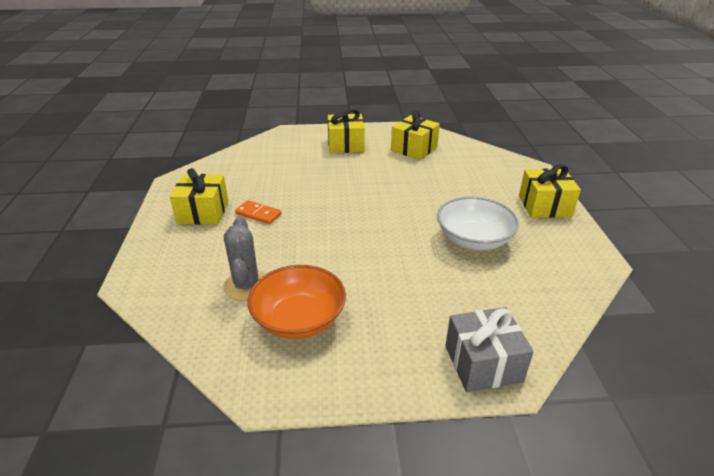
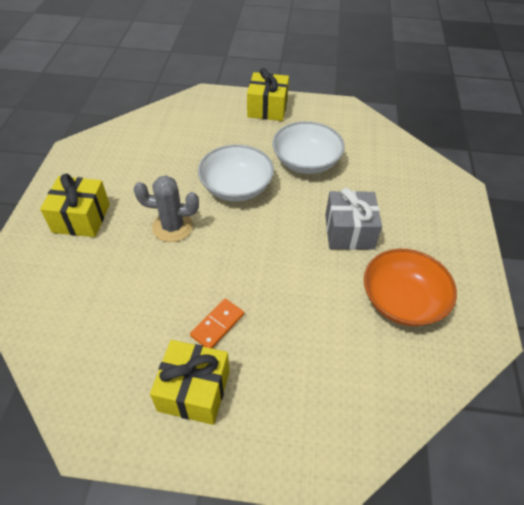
camera: 80 degrees left, 15 degrees up
grey cactus [223,217,265,301] -> grey cactus moved to [134,175,199,242]
yellow gift [391,111,440,160] -> none
grey gift [445,307,534,392] -> grey gift moved to [325,188,382,250]
none -> white bowl [198,144,274,202]

